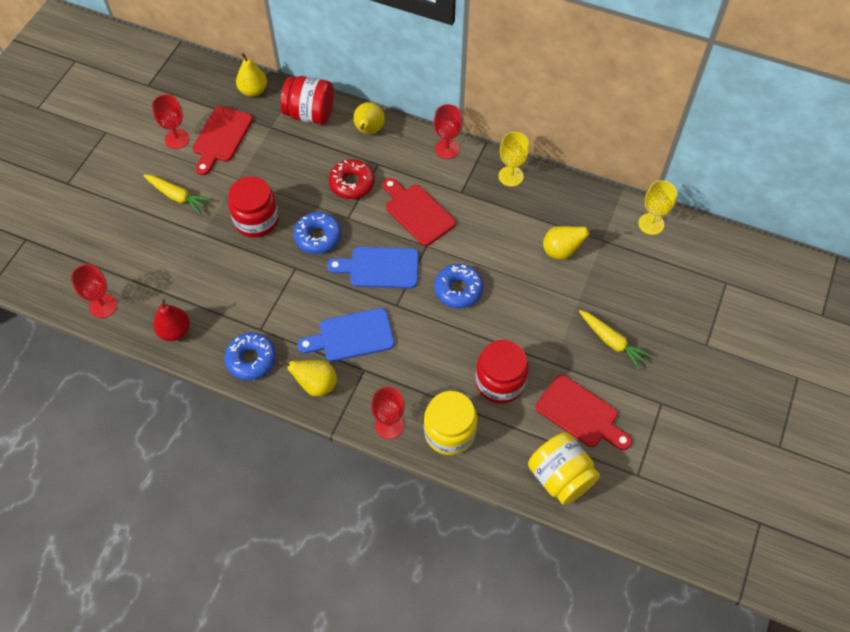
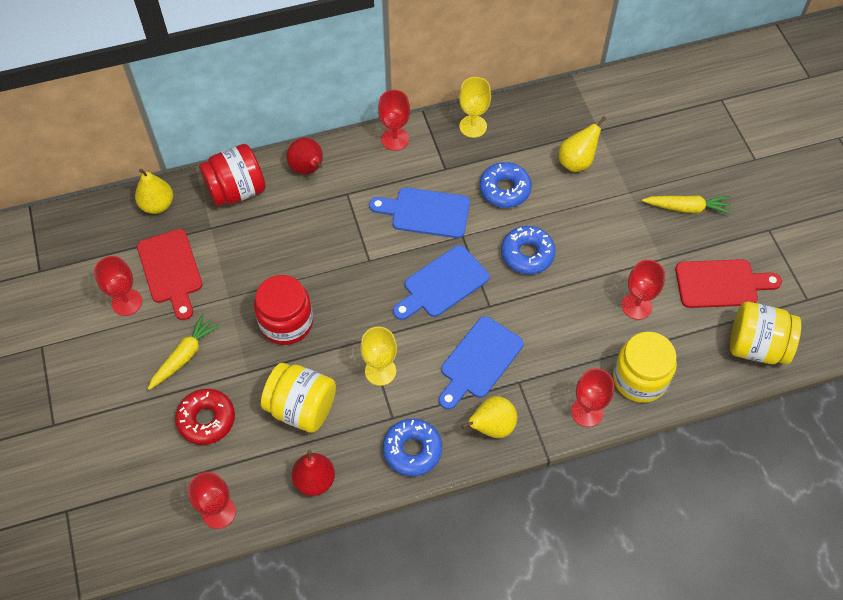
camera: 40 degrees left, 0 degrees up
yellow carrot [143,175,211,214] -> yellow carrot turned 45 degrees counterclockwise [148,313,221,390]
blue donut [293,212,341,254] -> blue donut moved to [479,162,532,208]
red donut [329,159,375,199] -> red donut moved to [175,389,235,445]
yellow pear [353,102,385,134] -> red pear [287,138,323,175]
red cutting board [382,178,456,246] -> blue cutting board [369,187,470,238]
red jar [475,340,529,404] -> red goblet [622,260,665,320]
yellow goblet [638,180,677,235] -> yellow goblet moved to [360,327,397,386]
none -> yellow jar [261,363,336,433]

